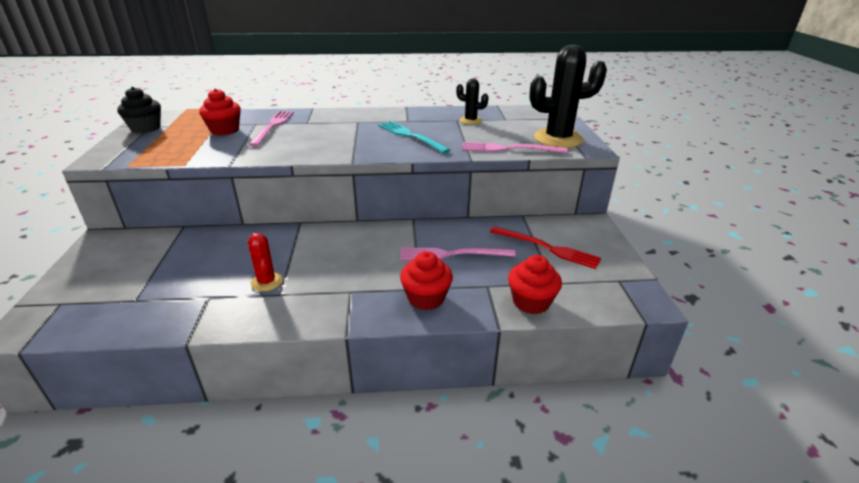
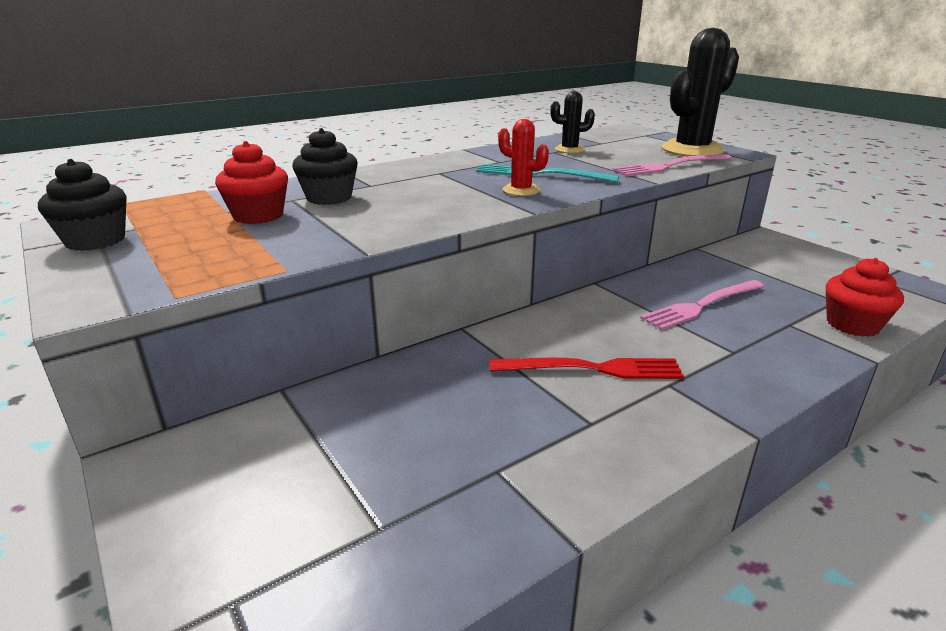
camera: 30 degrees left, 5 degrees down
red cactus [248,233,283,292] -> red cactus moved to [498,119,549,196]
pink fork [249,111,294,147] -> black cupcake [292,128,358,205]
red cupcake [400,251,453,310] -> none
red fork [490,226,601,269] -> red fork moved to [490,358,684,379]

